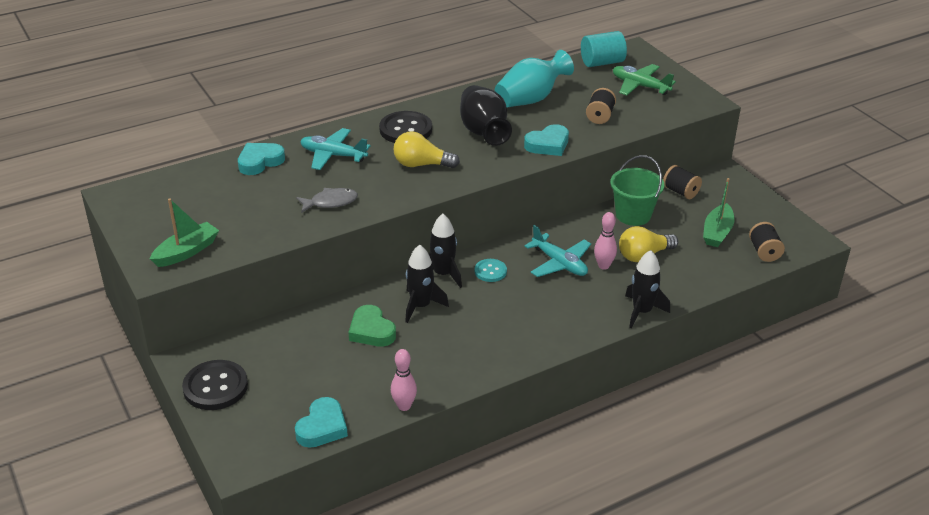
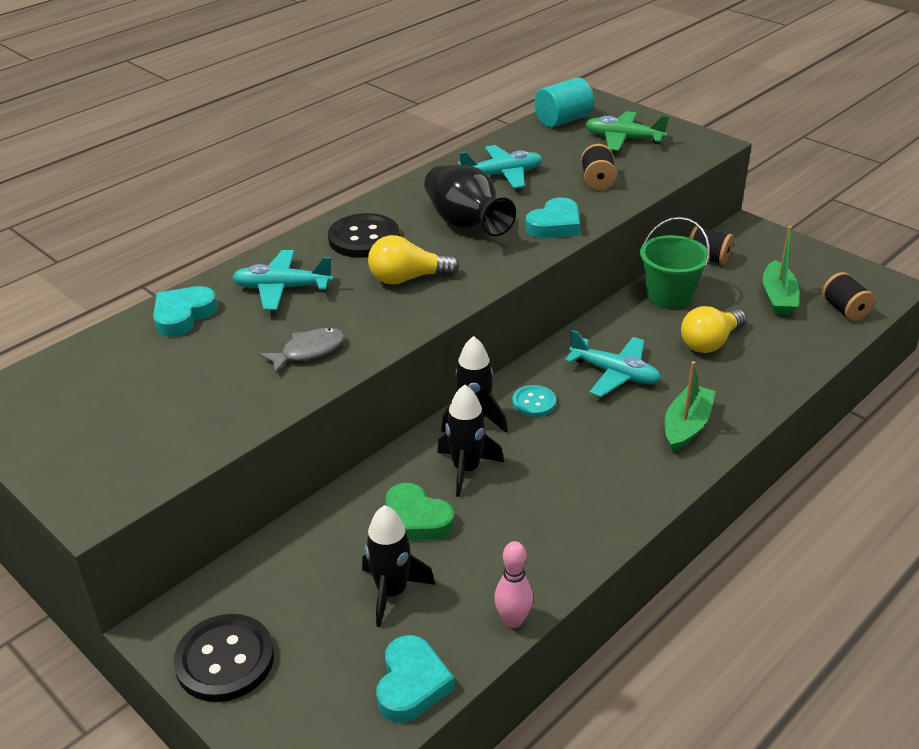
camera: 15 degrees left, 0 degrees up
green boat [150,199,219,267] -> green boat moved to [665,361,716,453]
turquoise vase [495,50,574,107] -> turquoise plane [458,145,543,189]
pink bowling pin [594,212,617,270] -> none
black rocket [625,250,670,328] -> black rocket moved to [362,505,435,627]

